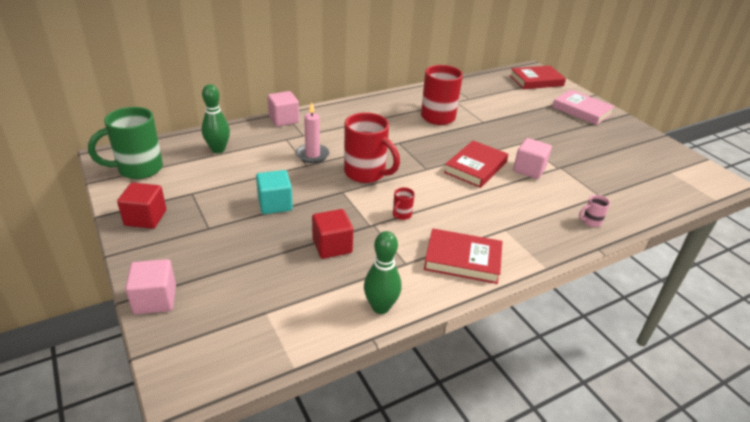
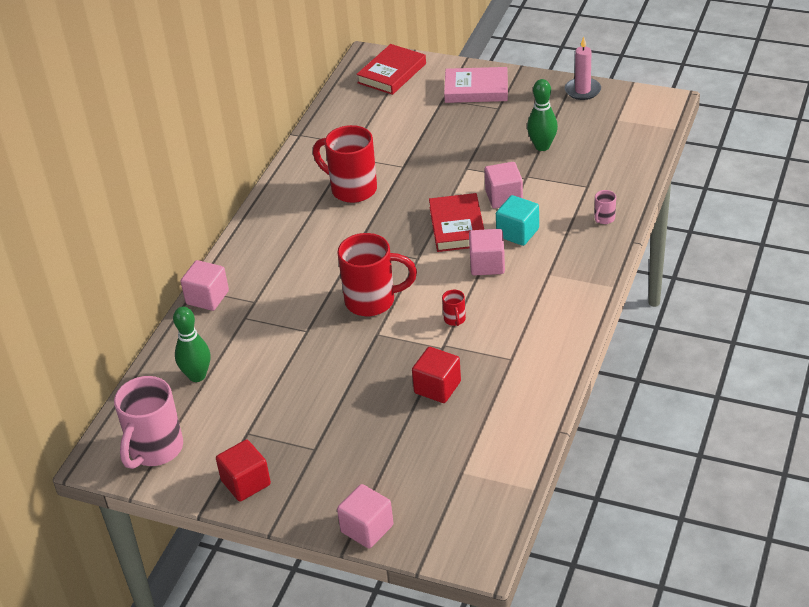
camera: 35 degrees left, 5 degrees up
green mug [88,107,163,179] -> pink mug [114,376,183,469]
turquoise cube [256,170,293,214] -> turquoise cube moved to [496,195,539,246]
pink candle [296,102,330,163] -> pink candle moved to [565,37,601,100]
green bowling pin [364,231,402,314] -> green bowling pin moved to [527,79,558,151]
red book [424,228,503,284] -> none
none -> pink cube [469,229,505,276]

